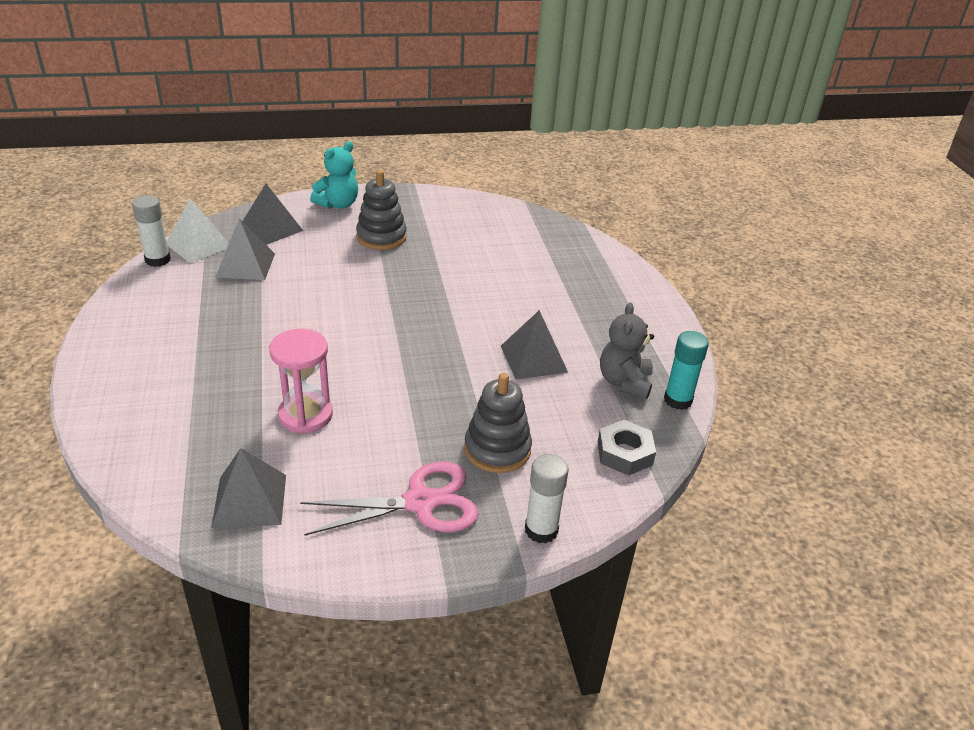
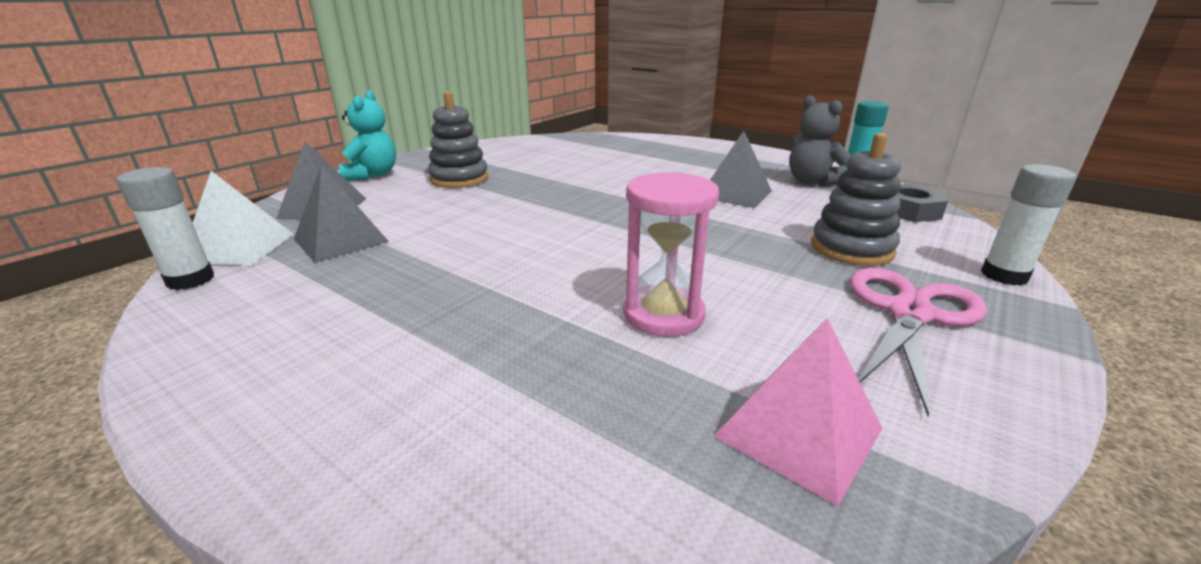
camera: 40 degrees left, 10 degrees down
grey pyramid [211,448,286,528] -> pink pyramid [714,318,883,506]

